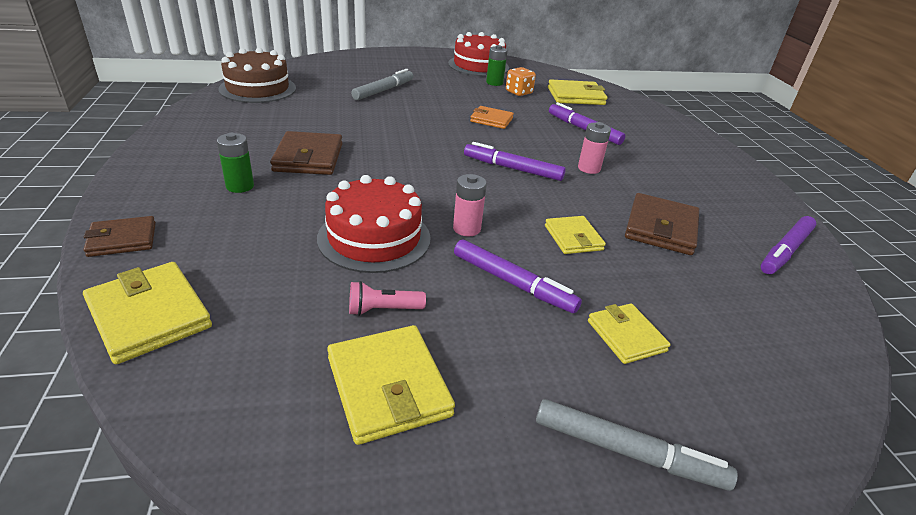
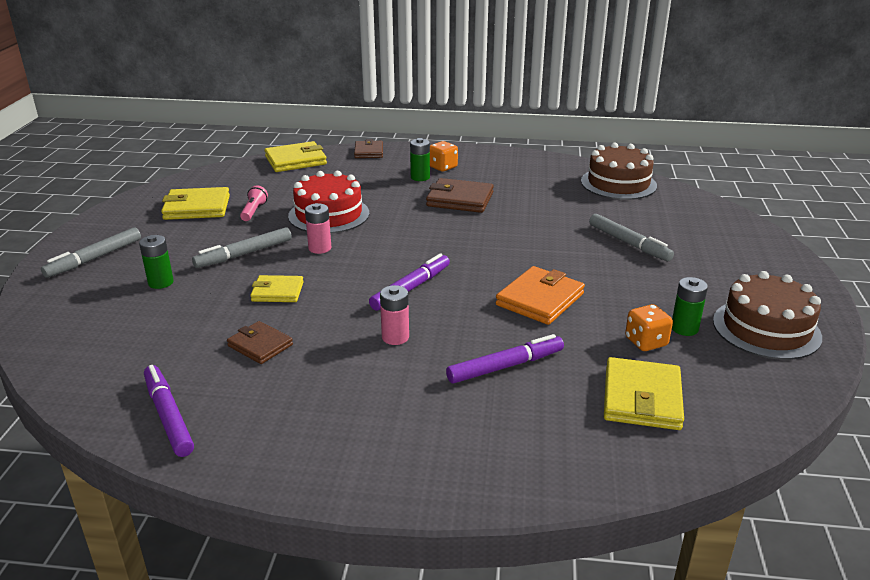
camera: 110 degrees right, 5 degrees down
red cake [448,32,509,77] -> brown cake [713,271,822,360]
purple marker [454,239,582,313] -> grey marker [192,227,292,268]
orange wallet [470,106,514,129] -> orange wallet [496,266,585,325], size x1.56
yellow wallet [588,303,671,364] -> green battery [139,235,174,289]
brown wallet [625,193,699,255] -> brown wallet [227,321,293,364], size x0.64
none -> orange dice [430,141,458,171]

